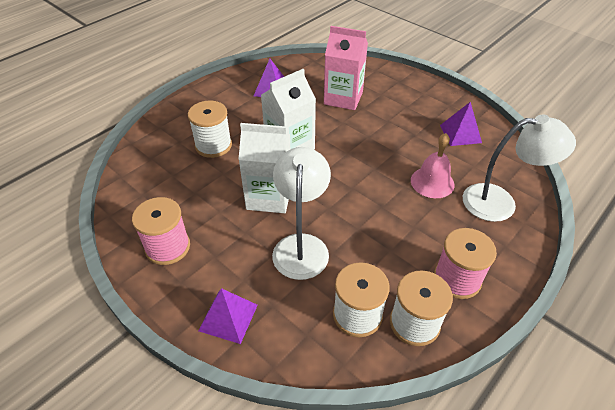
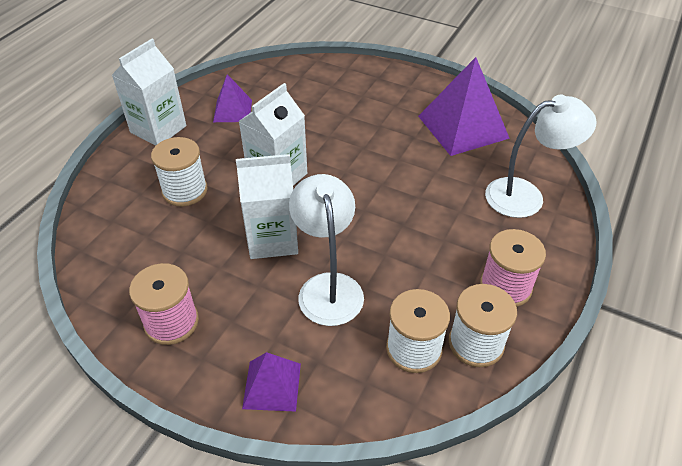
camera: 15 degrees left, 0 degrees up
pink carton [324,26,368,110] -> none
pink bell [411,133,455,198] -> none
purple pyramid [440,102,482,146] -> purple pyramid [418,57,510,156], size x1.81
none -> white carton [112,39,187,146]

